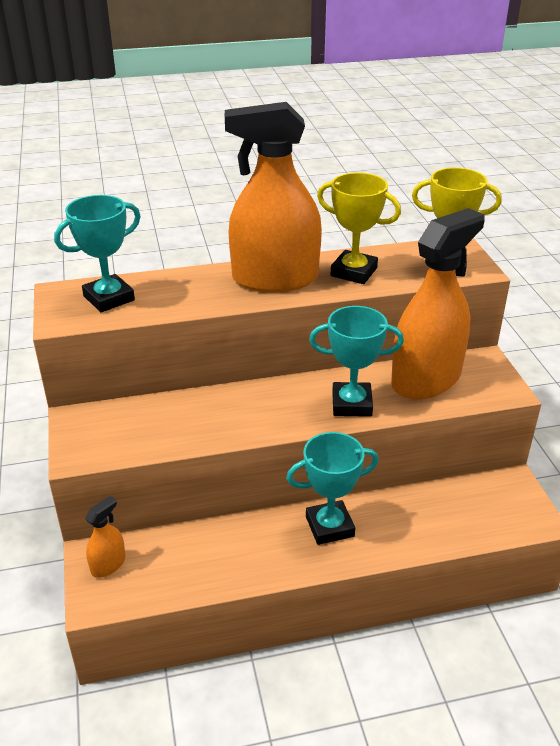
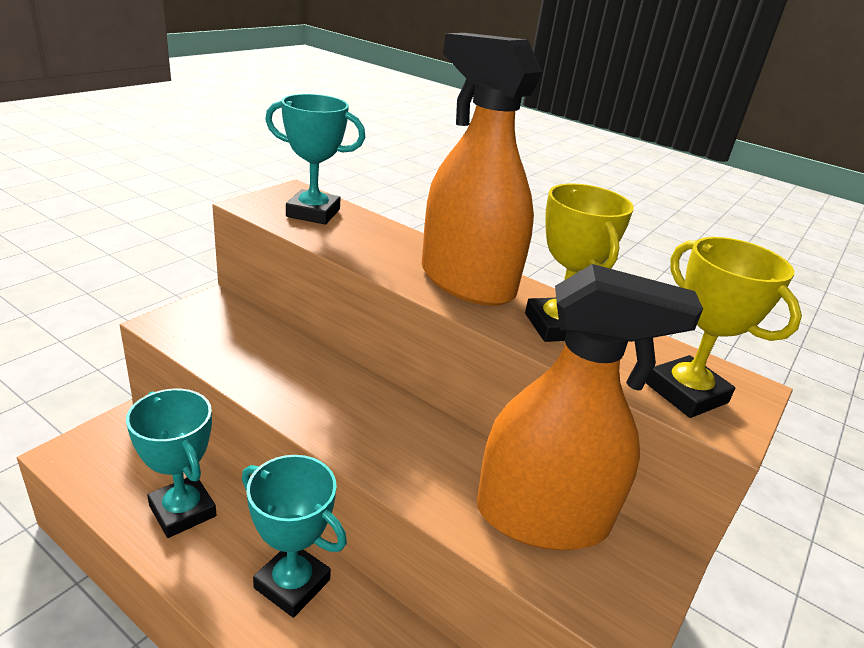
camera: 45 degrees right, 5 degrees down
orange spray bottle [85,496,125,578] -> none
turquoise trophy [309,306,404,417] -> turquoise trophy moved to [126,389,216,538]

